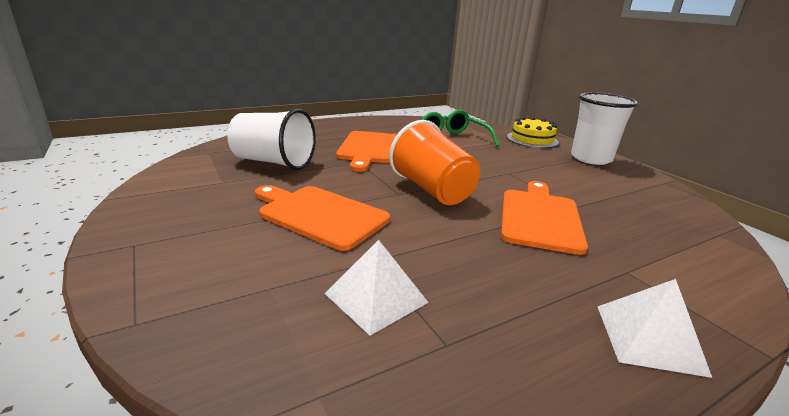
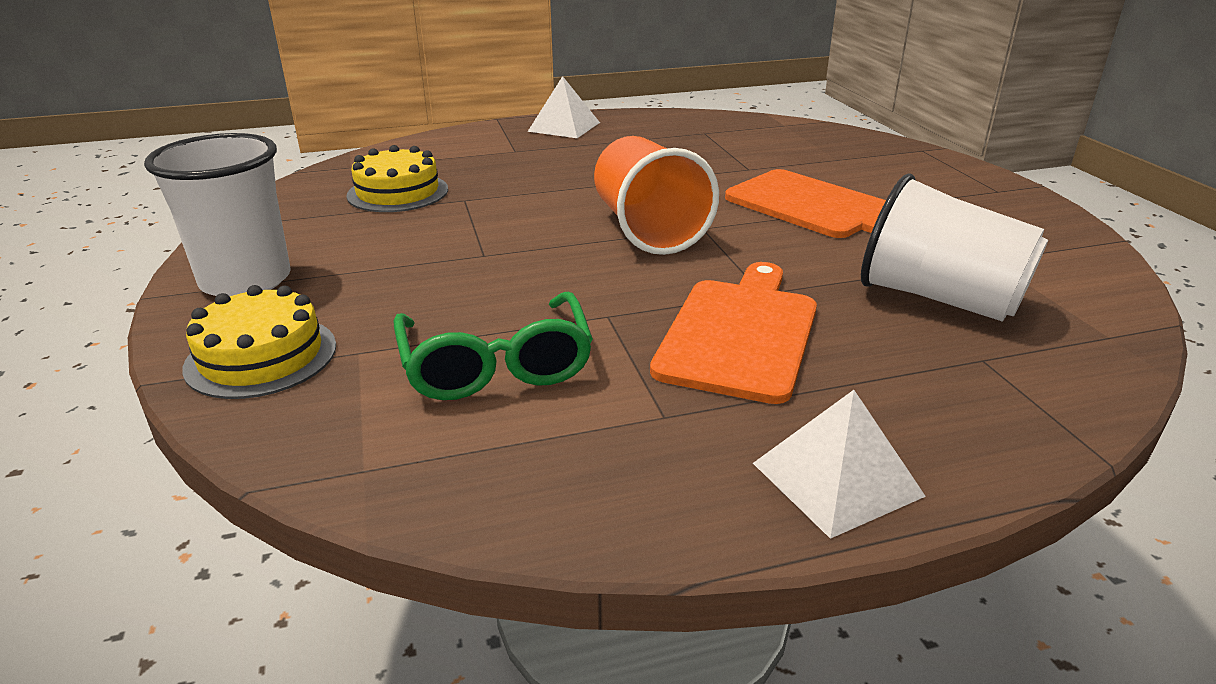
camera: 165 degrees left, 5 degrees up
white pyramid [325,240,429,336] -> white pyramid moved to [753,390,926,539]
orange cutting board [501,181,588,255] -> none
none -> yellow cake [346,145,448,212]

